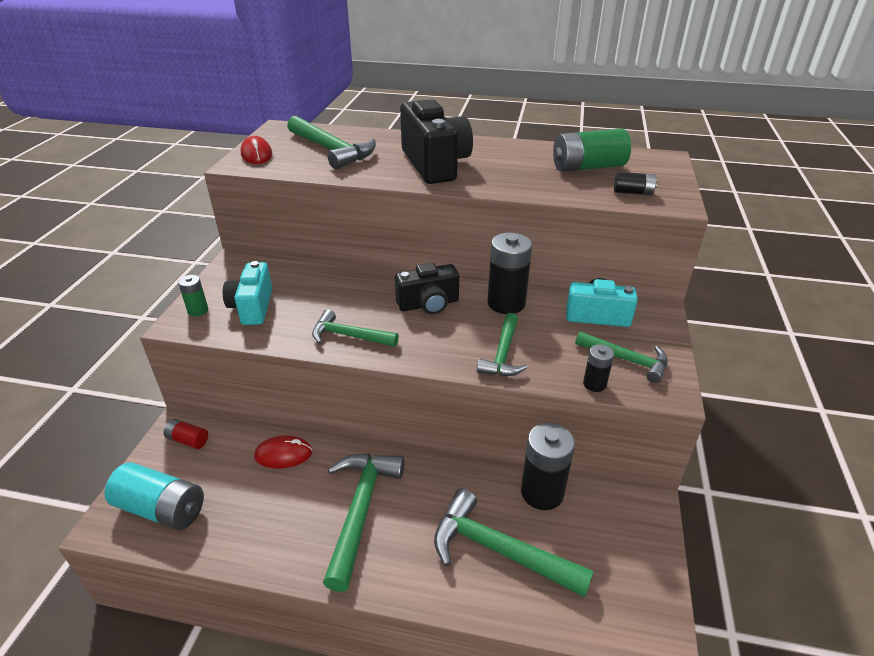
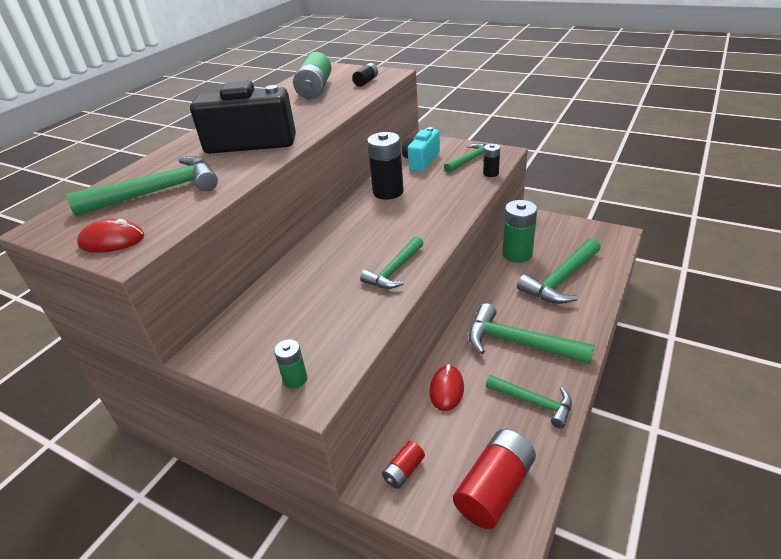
camera: 70 degrees left, 0 degrees up
turquoise battery [104,462,204,530] -> red battery [453,429,536,529]
turquoise camera [223,261,272,325] -> none
black camera [395,263,459,314] -> none
green hammer [477,313,527,376] -> green hammer moved to [486,375,572,428]
black battery [521,423,575,510] -> green battery [502,200,537,263]

